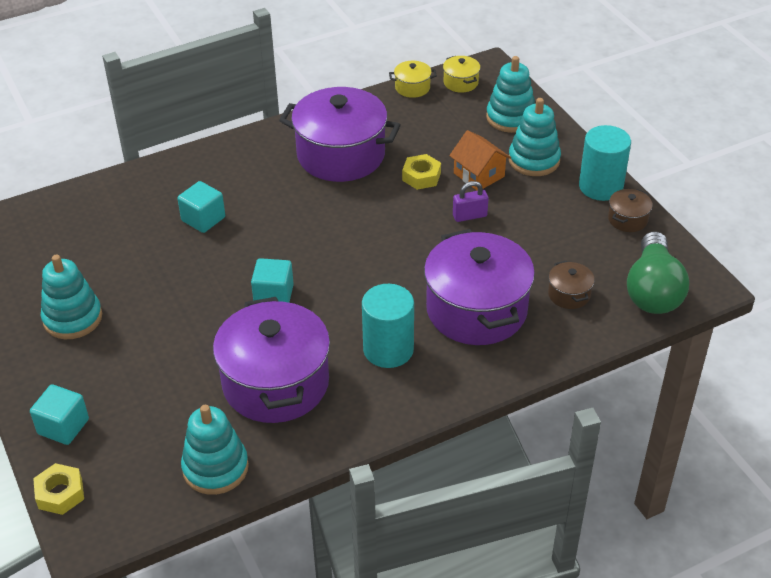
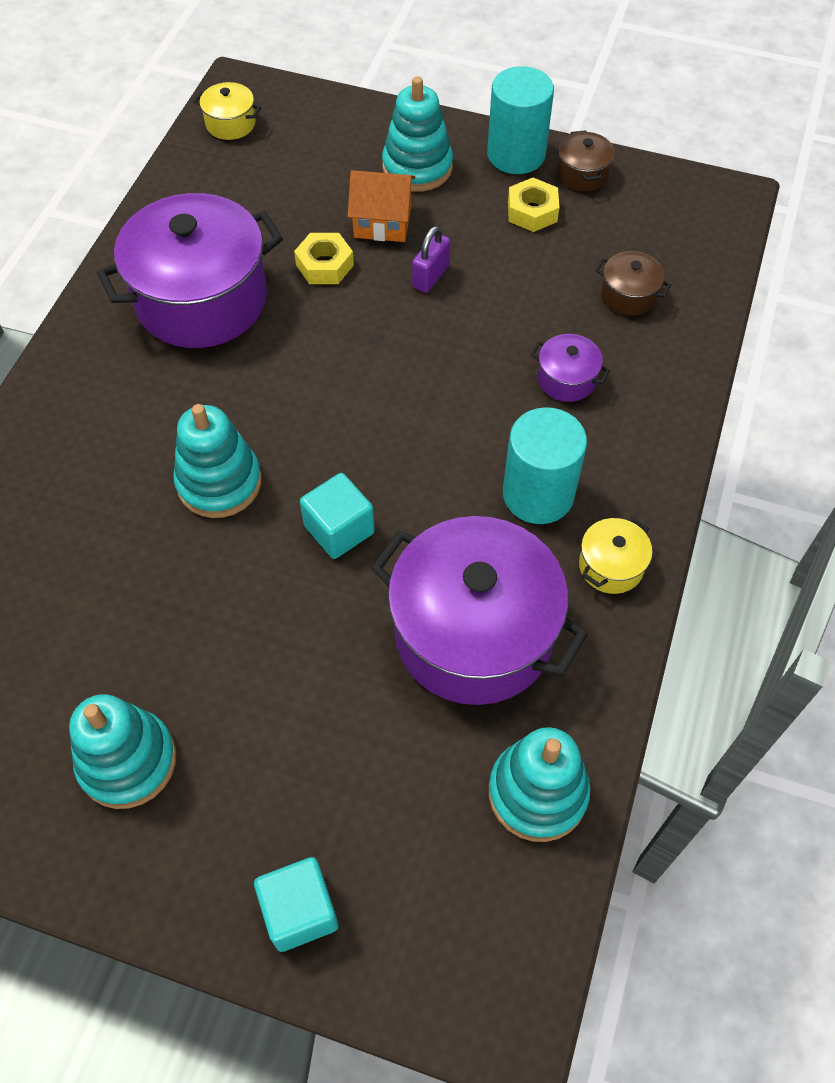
camera: 45 degrees left, 15 degrees up
yellow nut [33,463,84,515] -> yellow nut moved to [508,178,559,232]
turquoise cube [177,181,225,233] -> none
yellow pot [389,61,437,98] -> yellow pot moved to [579,517,653,594]
purple pot [424,229,535,345] -> purple pot [531,334,610,402], size x0.43
turquoise stacking toy [486,56,535,133] -> turquoise stacking toy moved to [173,404,262,518]
green light bulb [627,231,689,314] -> none

